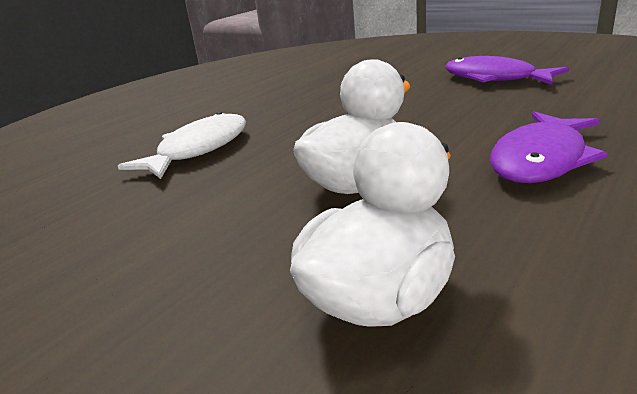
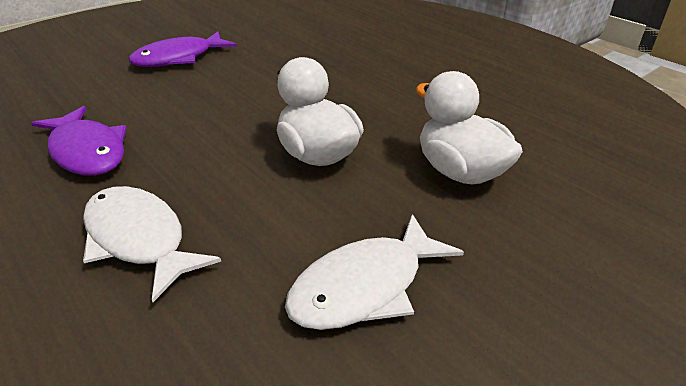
camera: 80 degrees left, 10 degrees up
purple fish [490,112,608,183] -> purple fish moved to [31,106,127,176]
none -> white fish [285,214,464,330]

